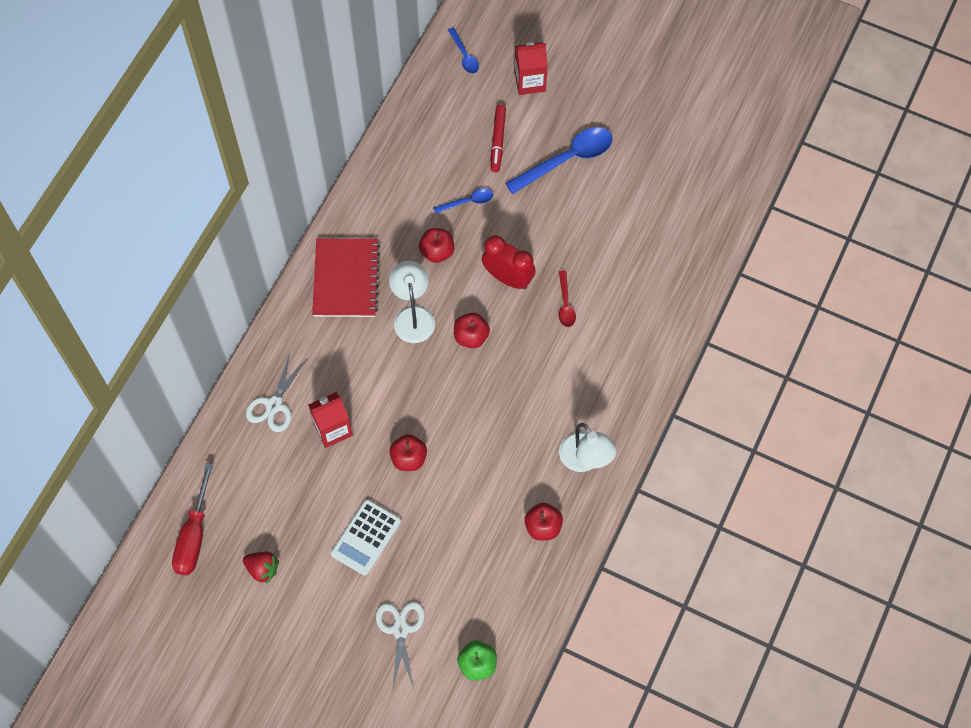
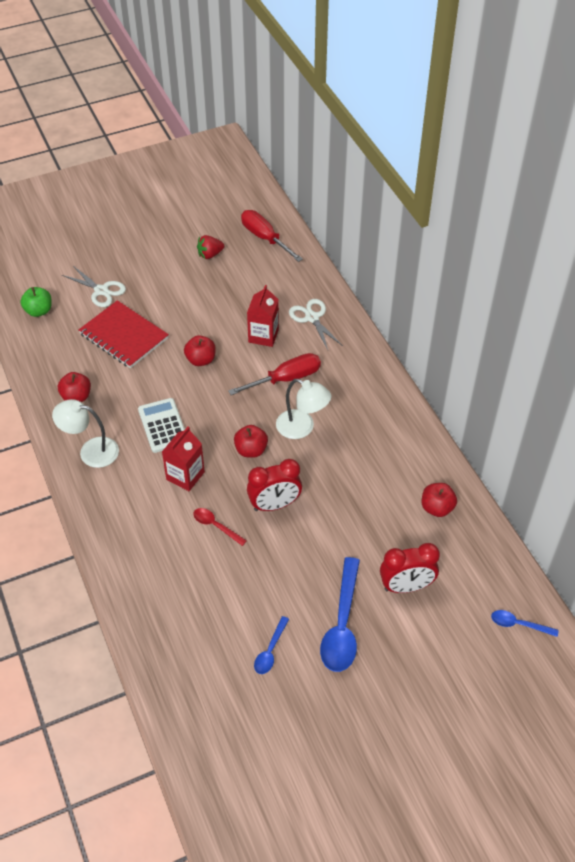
camera: 130 degrees right, 15 degrees down
red notebook [312,238,380,317] -> red notebook moved to [78,300,169,368]
white calculator [331,499,401,576] -> white calculator moved to [138,398,185,453]
red apple [419,228,454,263] -> red apple moved to [422,483,457,517]
blue spoon [433,188,493,214] -> blue spoon moved to [254,616,289,674]
red marker [491,105,506,172] -> red clock [380,543,440,593]
red carton [514,42,548,95] -> red carton moved to [162,426,205,491]
none -> red screwdriver [228,353,321,395]

